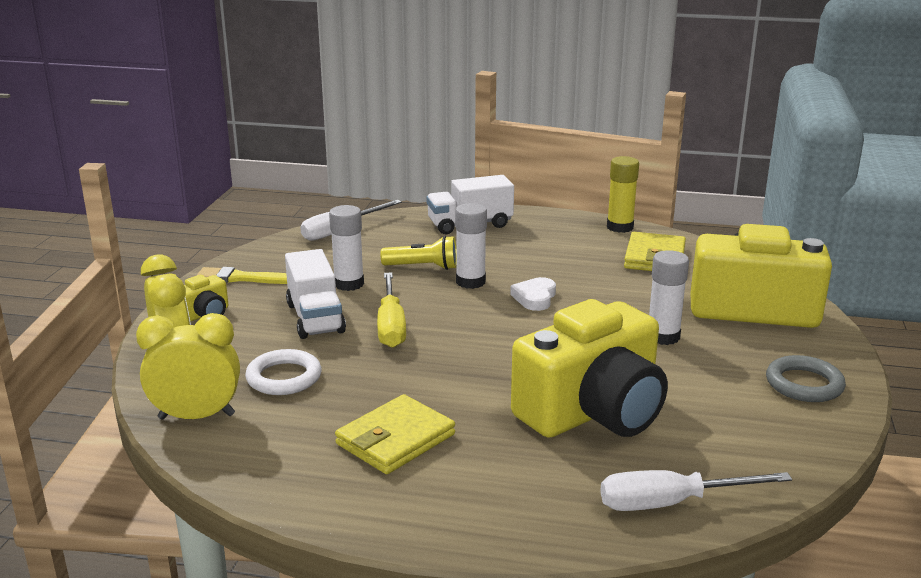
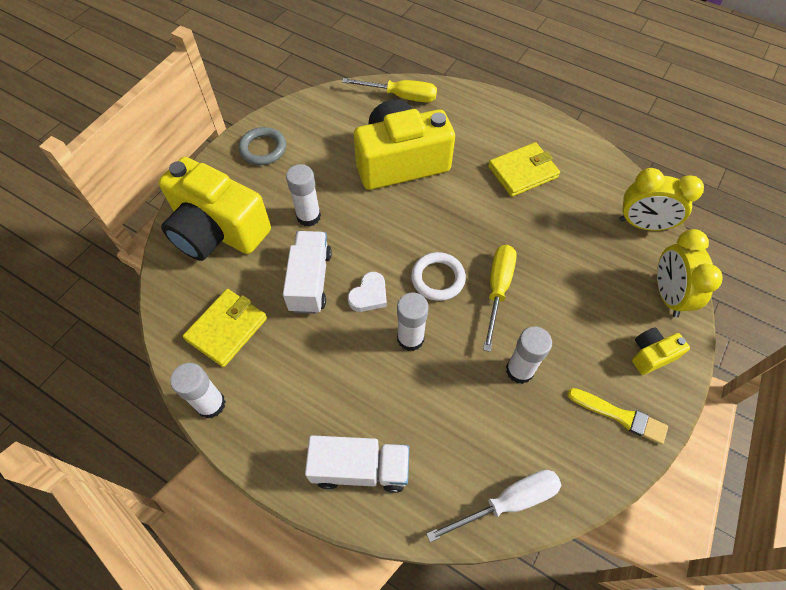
camera: 160 degrees left, 35 degrees up
white ring [245,349,322,395] -> white ring moved to [411,252,466,301]
white truck [285,249,346,339] -> white truck moved to [283,231,332,314]
yellow flashlight [380,236,457,270] -> none
white screwdriver [600,470,792,511] -> yellow screwdriver [342,78,437,103]
yellow glue stick [607,156,639,233] -> white glue stick [170,363,226,418]

